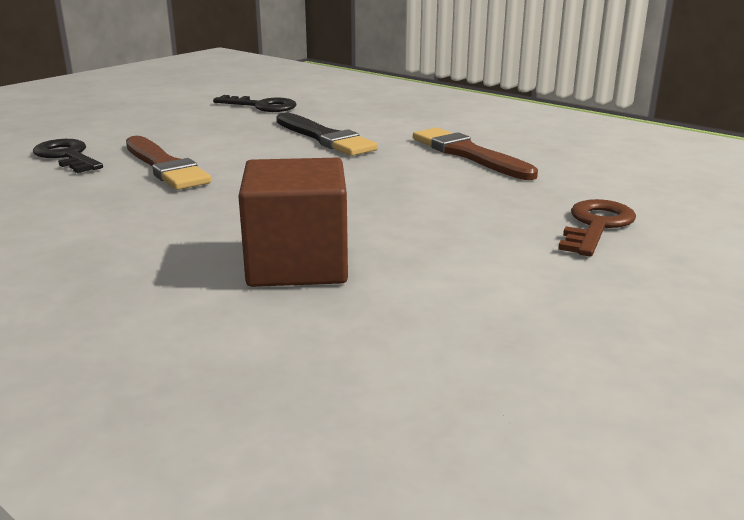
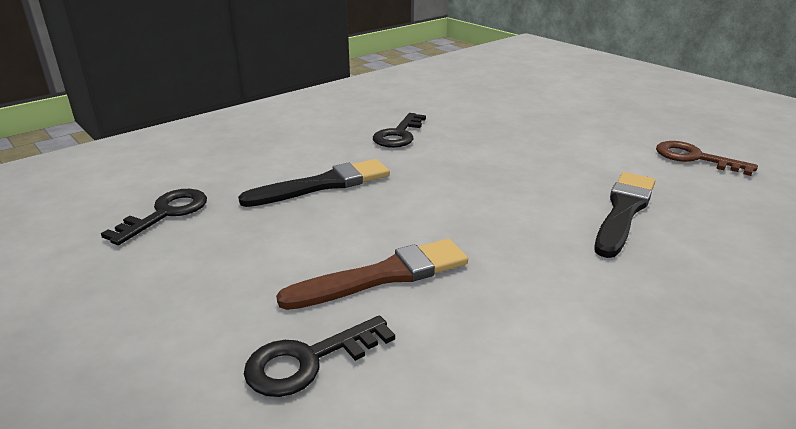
camera: 80 degrees left, 5 degrees up
brown cube [238,158,348,287] -> black brush [594,172,655,258]
brown brush [413,128,538,180] -> black key [373,113,426,148]
brown key [558,199,636,256] -> brown key moved to [656,141,758,176]

